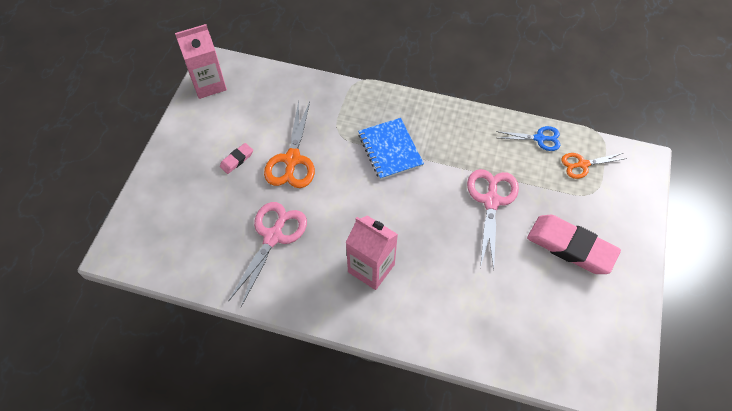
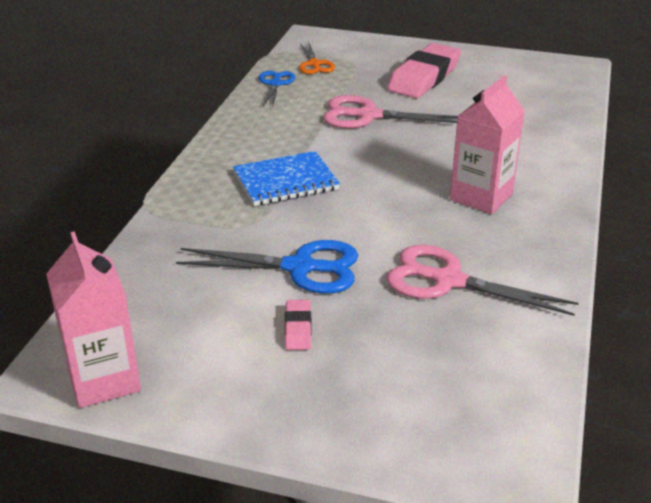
camera: 90 degrees left, 25 degrees down
pink eraser [220,143,253,174] -> pink eraser turned 45 degrees clockwise [285,300,312,350]
orange scissors [264,100,315,188] -> blue scissors [176,240,358,293]

